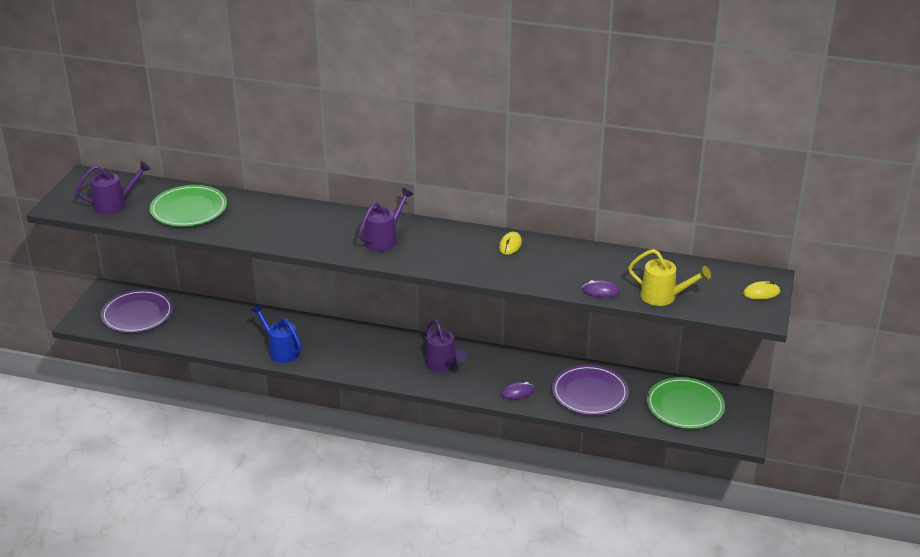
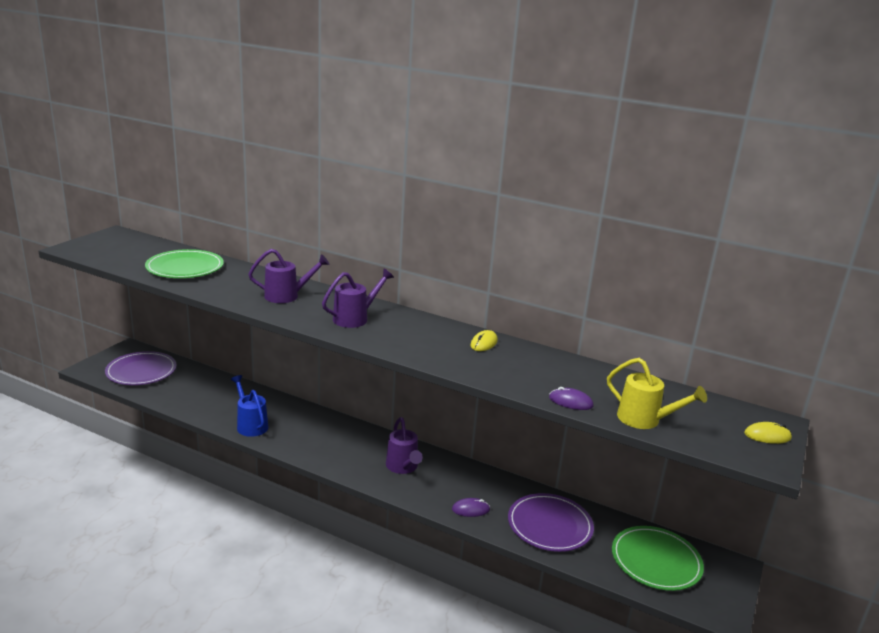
camera: 10 degrees right, 10 degrees down
purple watering can [76,161,151,215] -> purple watering can moved to [248,249,329,303]

